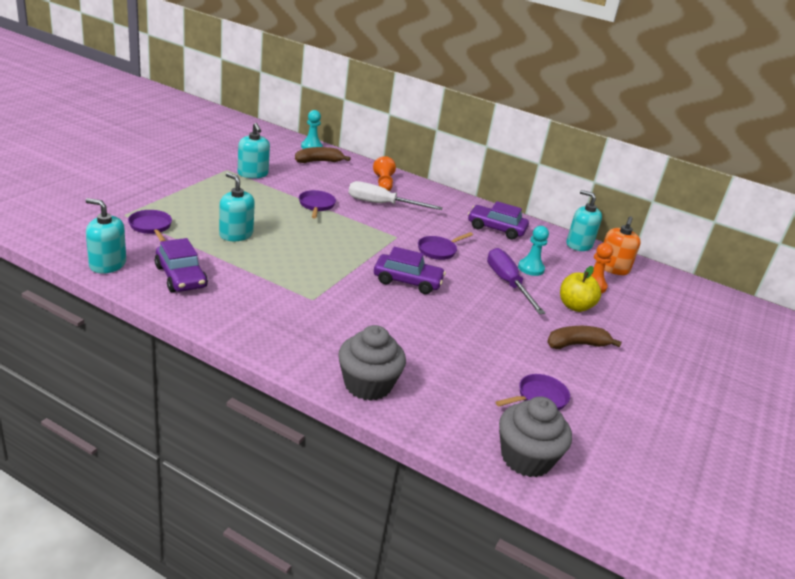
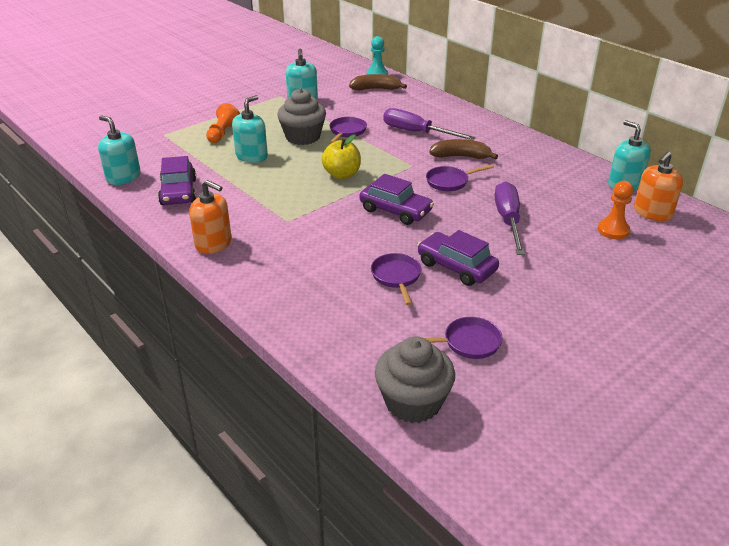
camera: 25 degrees right, 5 degrees up
purple pan [128,210,172,242] -> purple pan moved to [371,253,421,305]
turquoise soap dispenser [219,172,255,241] -> turquoise soap dispenser turned 60 degrees clockwise [232,95,268,163]
grey cupcake [338,325,406,401] -> grey cupcake moved to [277,88,326,145]
white screwdriver [348,181,443,210] -> purple screwdriver [383,108,476,140]
orange pawn [373,156,396,191] -> orange pawn moved to [206,103,240,143]
purple car [468,201,529,240] -> purple car moved to [417,230,499,286]
turquoise pawn [518,226,549,276] -> none
brown banana [547,326,622,349] -> brown banana moved to [429,139,498,160]
yellow apple [560,266,601,312] -> yellow apple moved to [322,134,361,179]
none -> orange soap dispenser [189,180,232,254]

